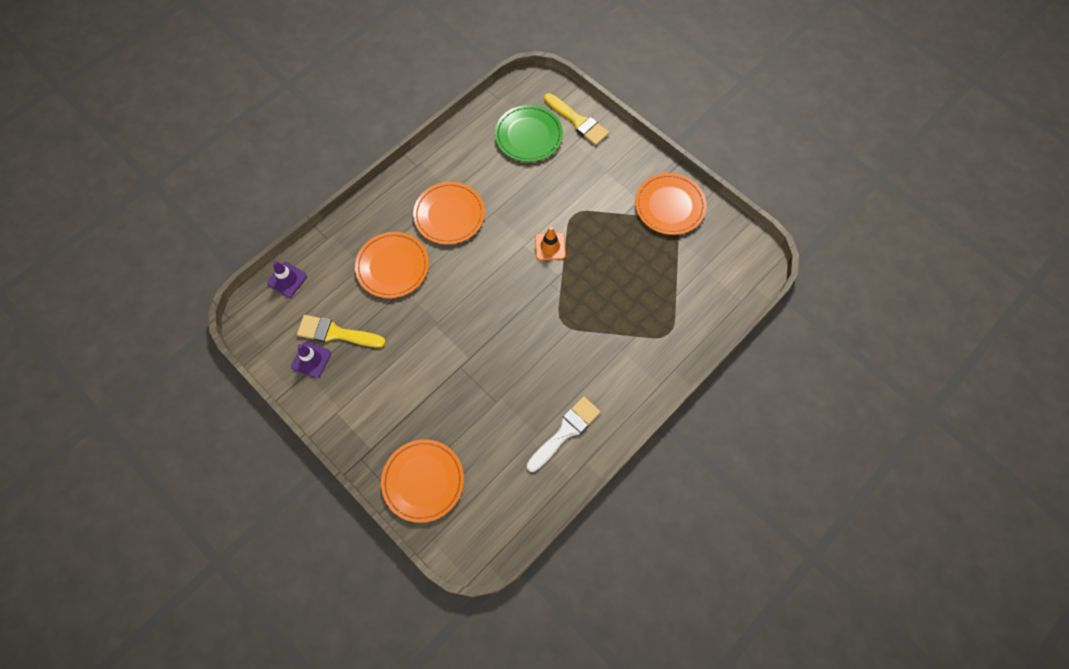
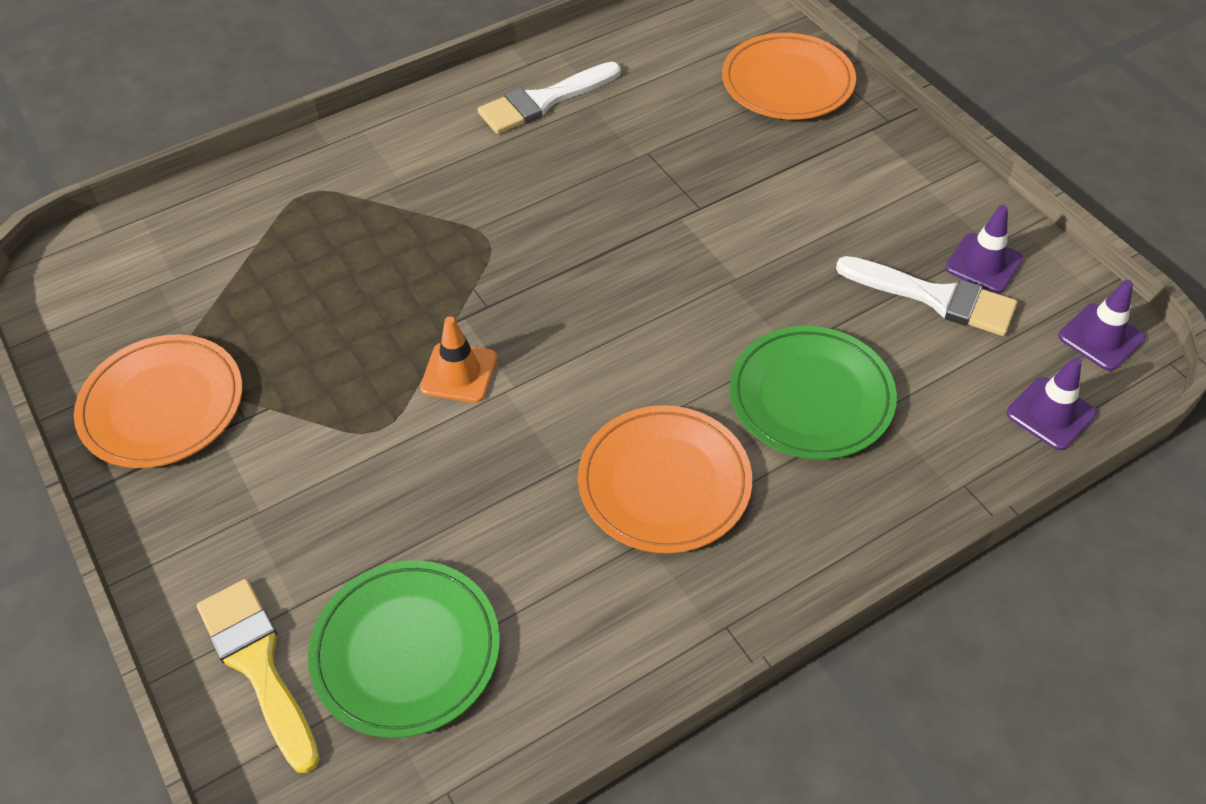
camera: 165 degrees left, 15 degrees down
yellow brush [297,315,386,348] -> white brush [836,256,1017,336]
orange plate [355,232,429,298] -> green plate [730,326,897,459]
none -> purple traffic cone [1058,280,1145,371]

